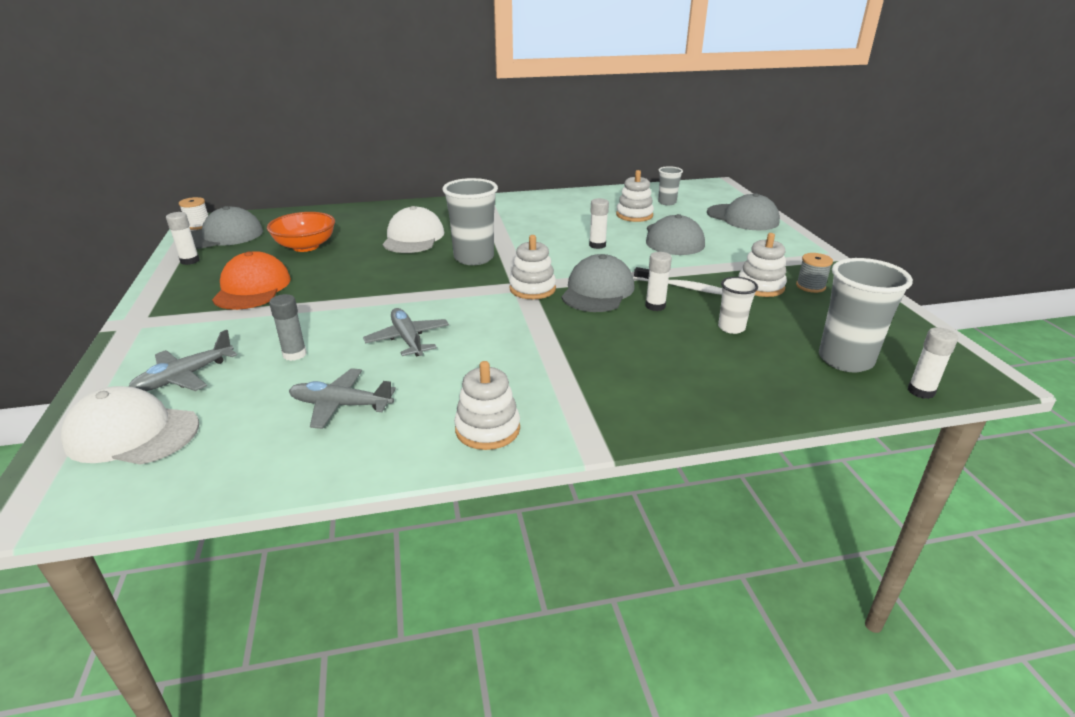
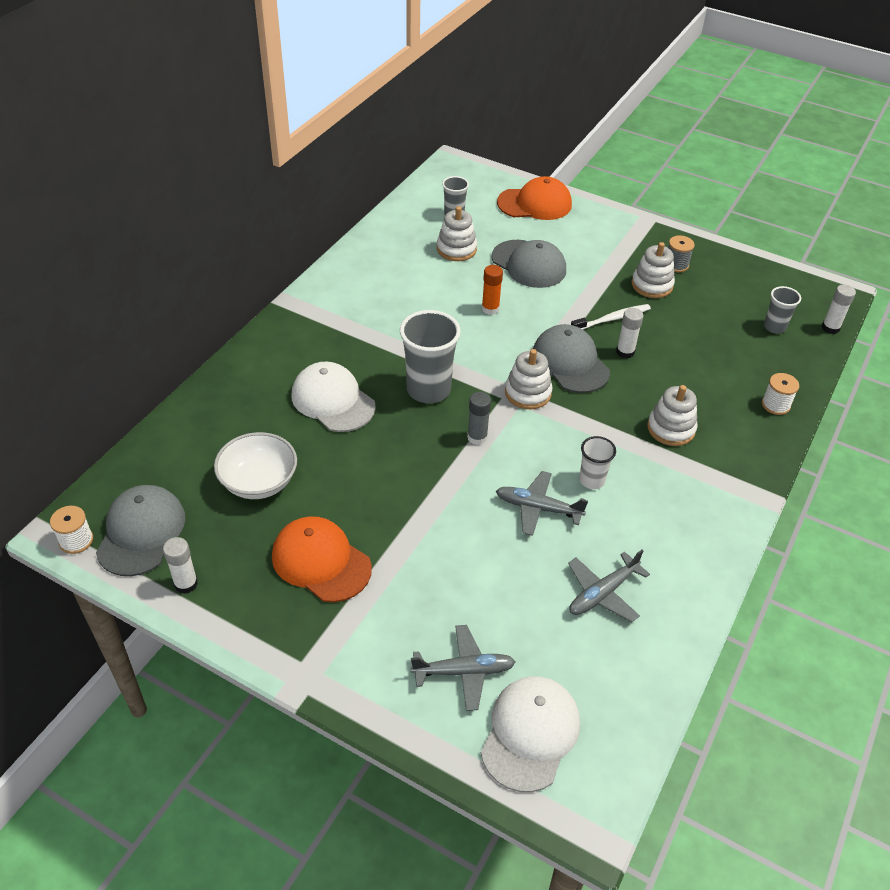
camera: 50 degrees left, 15 degrees up
white cap [60,386,199,465] -> white cap turned 150 degrees clockwise [481,676,580,792]
grey plane [129,330,237,391] -> grey plane turned 90 degrees counterclockwise [411,625,515,711]
orange bowl [267,212,335,252] -> white bowl [214,432,297,499]
grey glue stick [269,294,307,361] -> grey glue stick moved to [467,392,491,445]
white stacking toy [454,361,520,450] -> white stacking toy moved to [647,385,698,446]
white glue stick [589,198,609,249] -> orange glue stick [482,265,503,315]
grey cap [707,193,780,231] -> orange cap [497,176,572,220]
white cup [718,277,758,334] -> white cup moved to [579,436,616,489]
grey cup [819,258,913,372] -> grey cup [764,286,801,334], size x0.55
none -> white spool [762,373,799,415]

